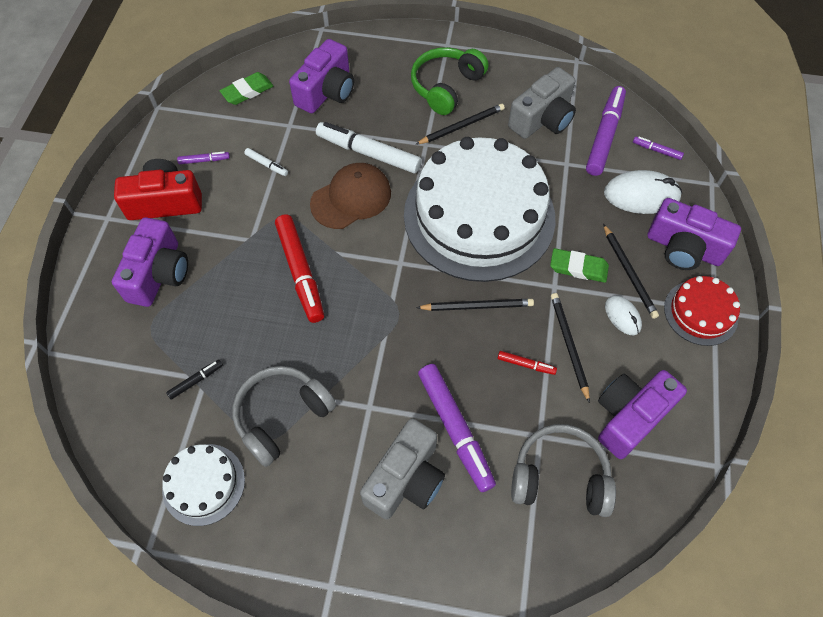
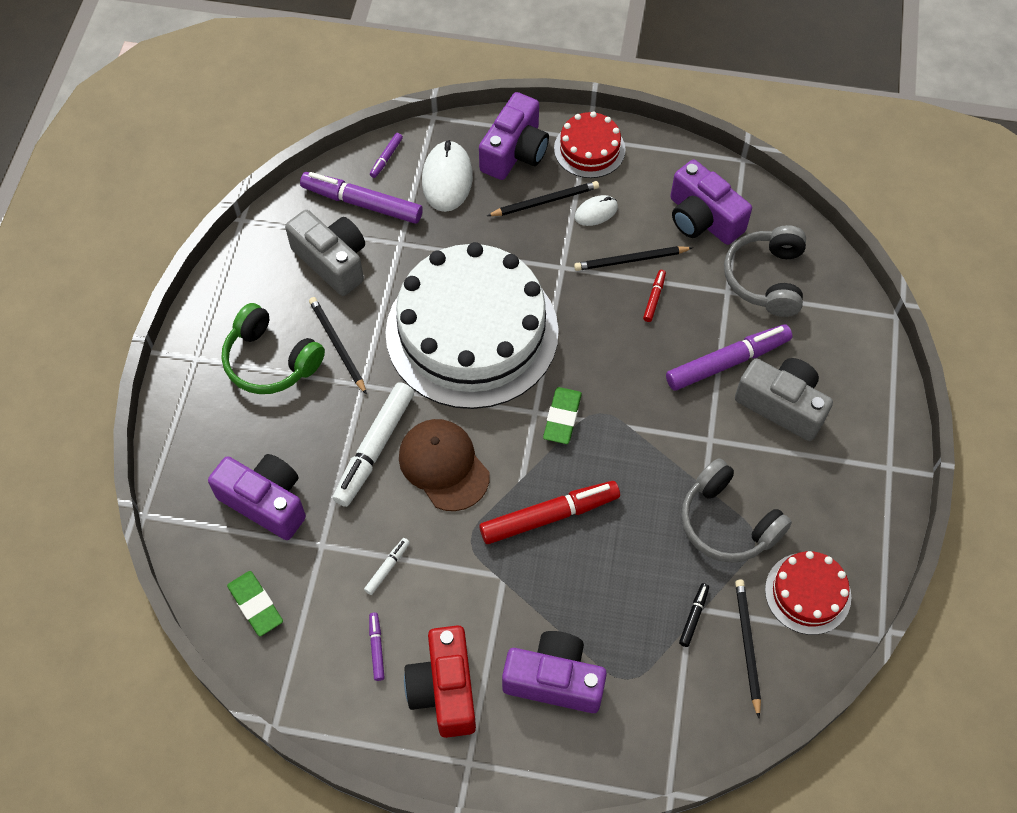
camera: 90 degrees left, 0 degrees up
white cake [162,444,245,526] -> red cake [765,551,851,635]
black marker [166,360,223,400] -> black marker turned 60 degrees clockwise [679,583,709,647]
black pencil [416,299,534,311] -> black pencil moved to [735,580,761,718]
green eraser [550,248,609,283] -> green eraser moved to [543,387,582,444]

